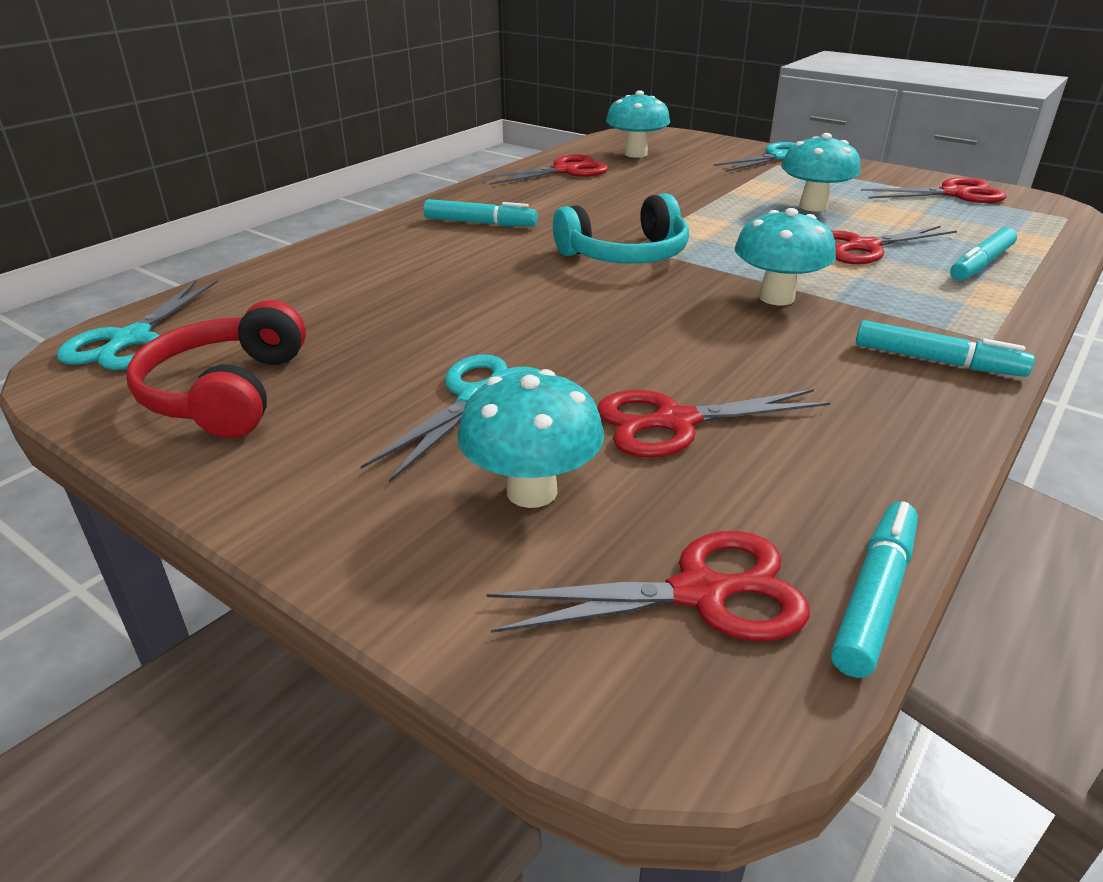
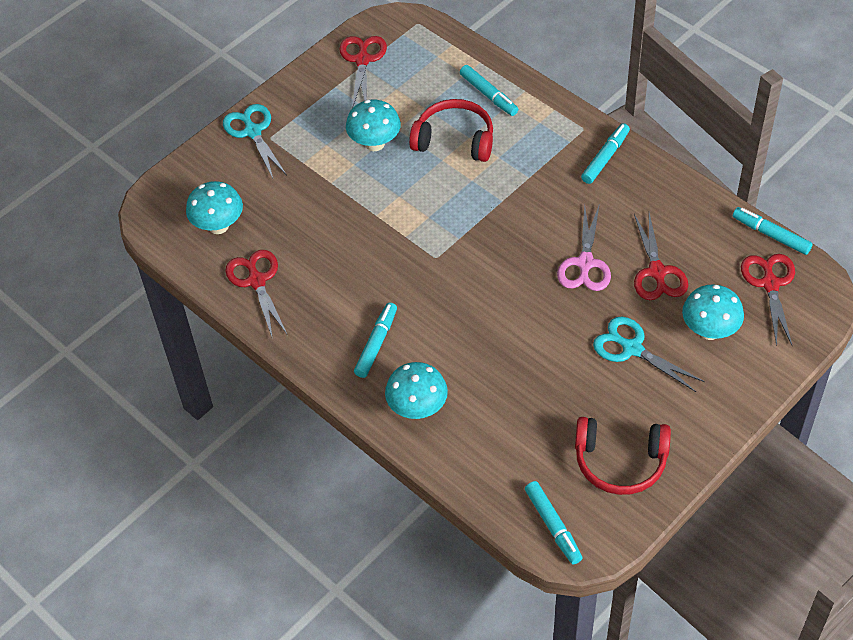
camera: 80 degrees left, 20 degrees up
turquoise scissors [57,280,218,370] -> turquoise marker [525,481,583,564]
turquoise headphones [553,193,689,264] -> none
turquoise mushroom [735,208,836,305] -> turquoise mushroom moved to [385,362,448,419]
red scissors [831,226,957,264] -> red headphones [409,99,493,162]
none -> pink scissors [557,204,611,291]

